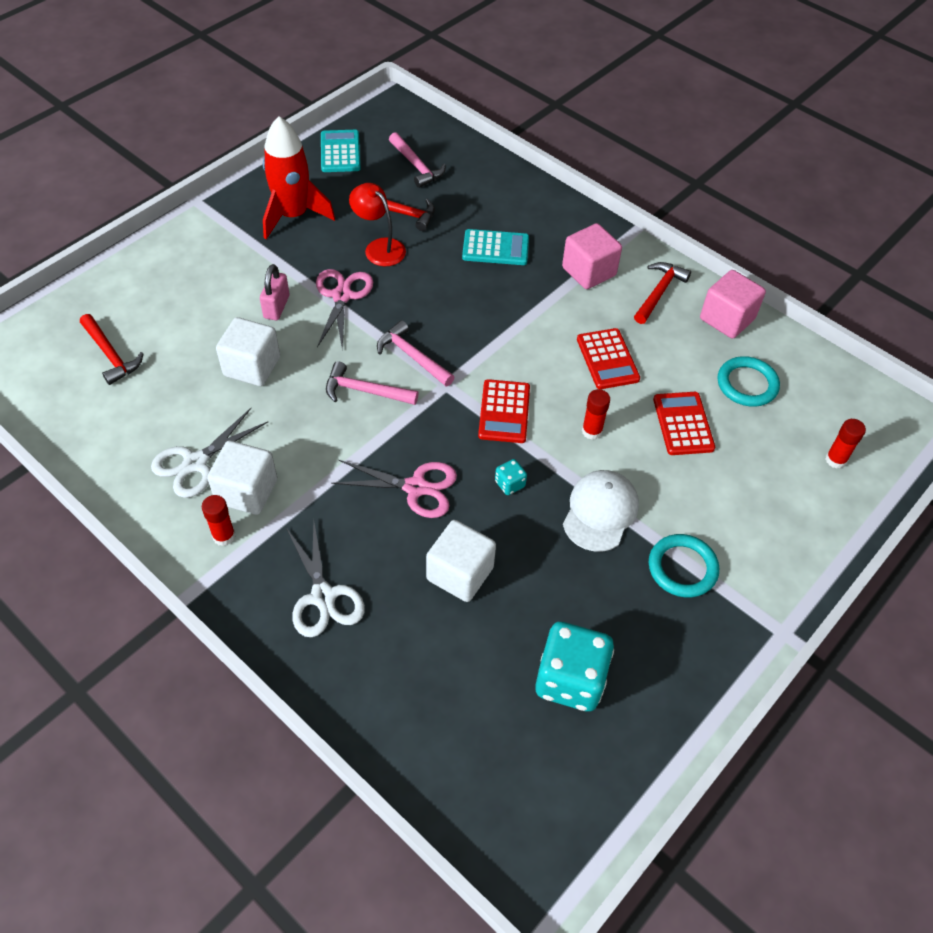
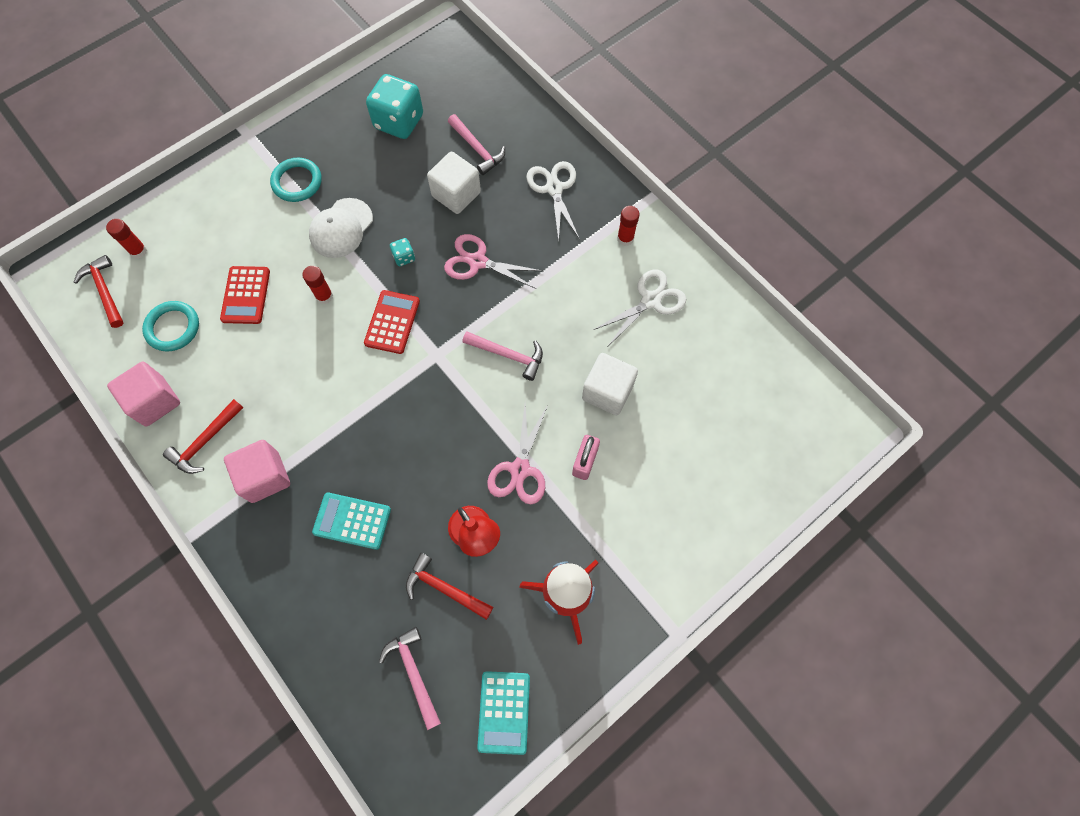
camera: 170 degrees left, 15 degrees up
red hammer [80,314,144,385] -> red hammer moved to [74,255,124,328]
white cube [207,441,277,515] -> none
pink hammer [377,320,455,386] -> pink hammer moved to [448,114,505,175]
red calculator [577,328,640,389] -> none

